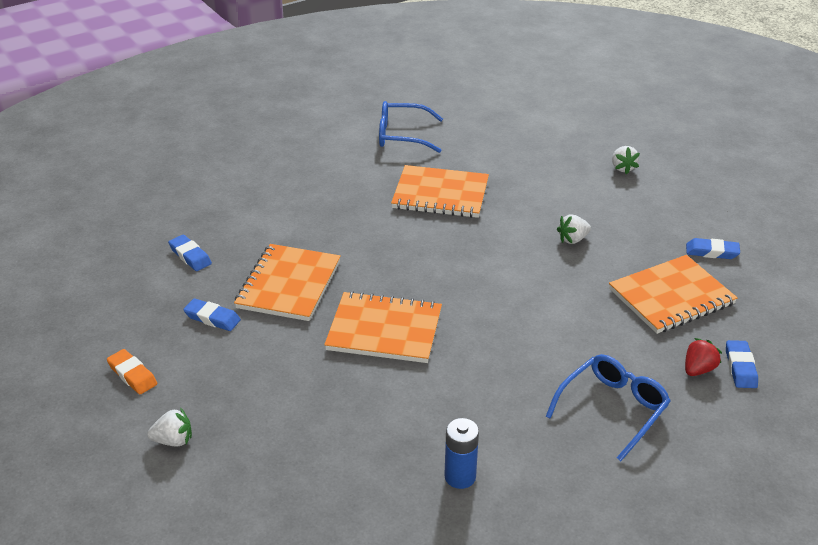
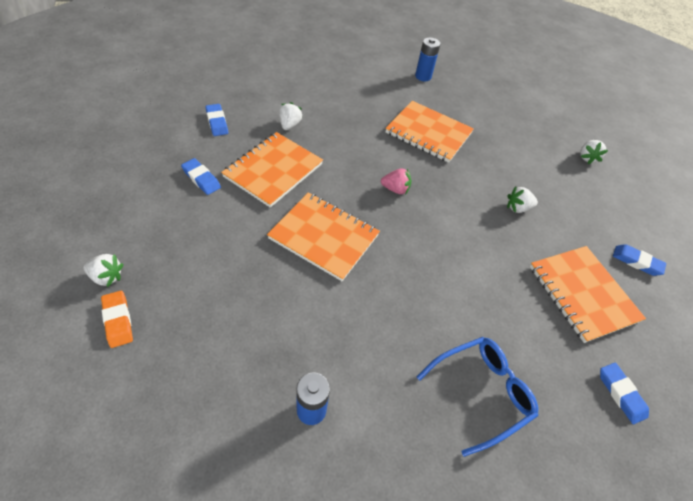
camera: 15 degrees right, 15 degrees up
orange eraser [107,349,157,394] -> orange eraser moved to [101,291,133,348]
blue glasses [379,101,443,153] -> blue battery [415,38,440,81]
orange notebook [609,255,738,334] -> orange notebook turned 75 degrees clockwise [530,246,646,343]
red strawberry [685,338,722,376] -> none
blue eraser [726,340,758,388] -> blue eraser turned 45 degrees counterclockwise [600,363,649,424]
none -> white strawberry [279,102,303,130]
none -> pink strawberry [381,168,411,194]

